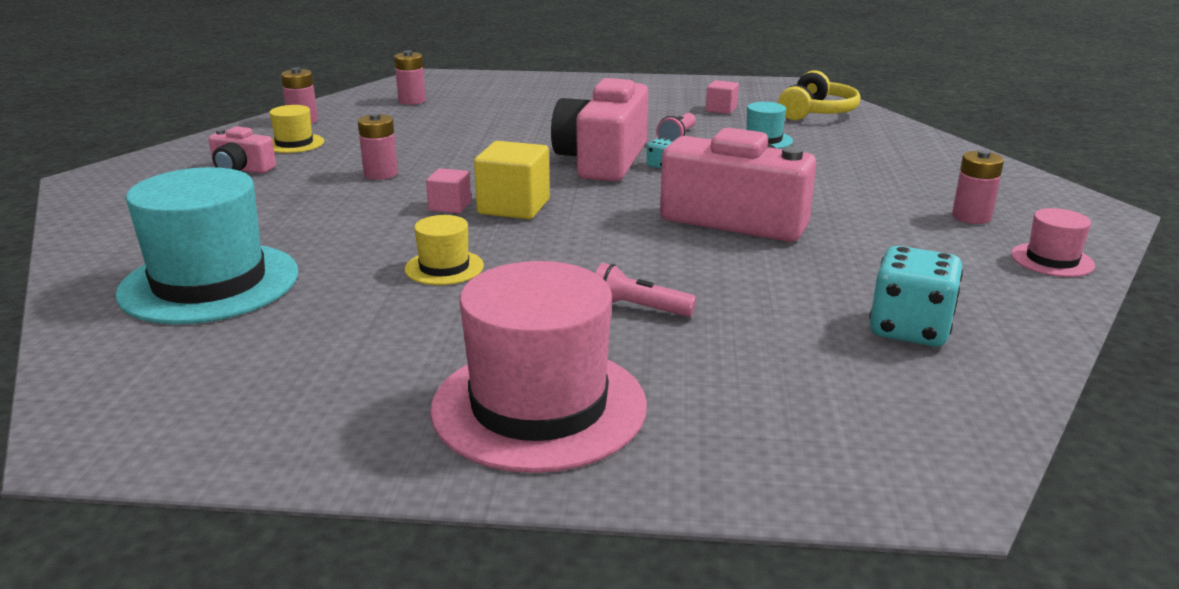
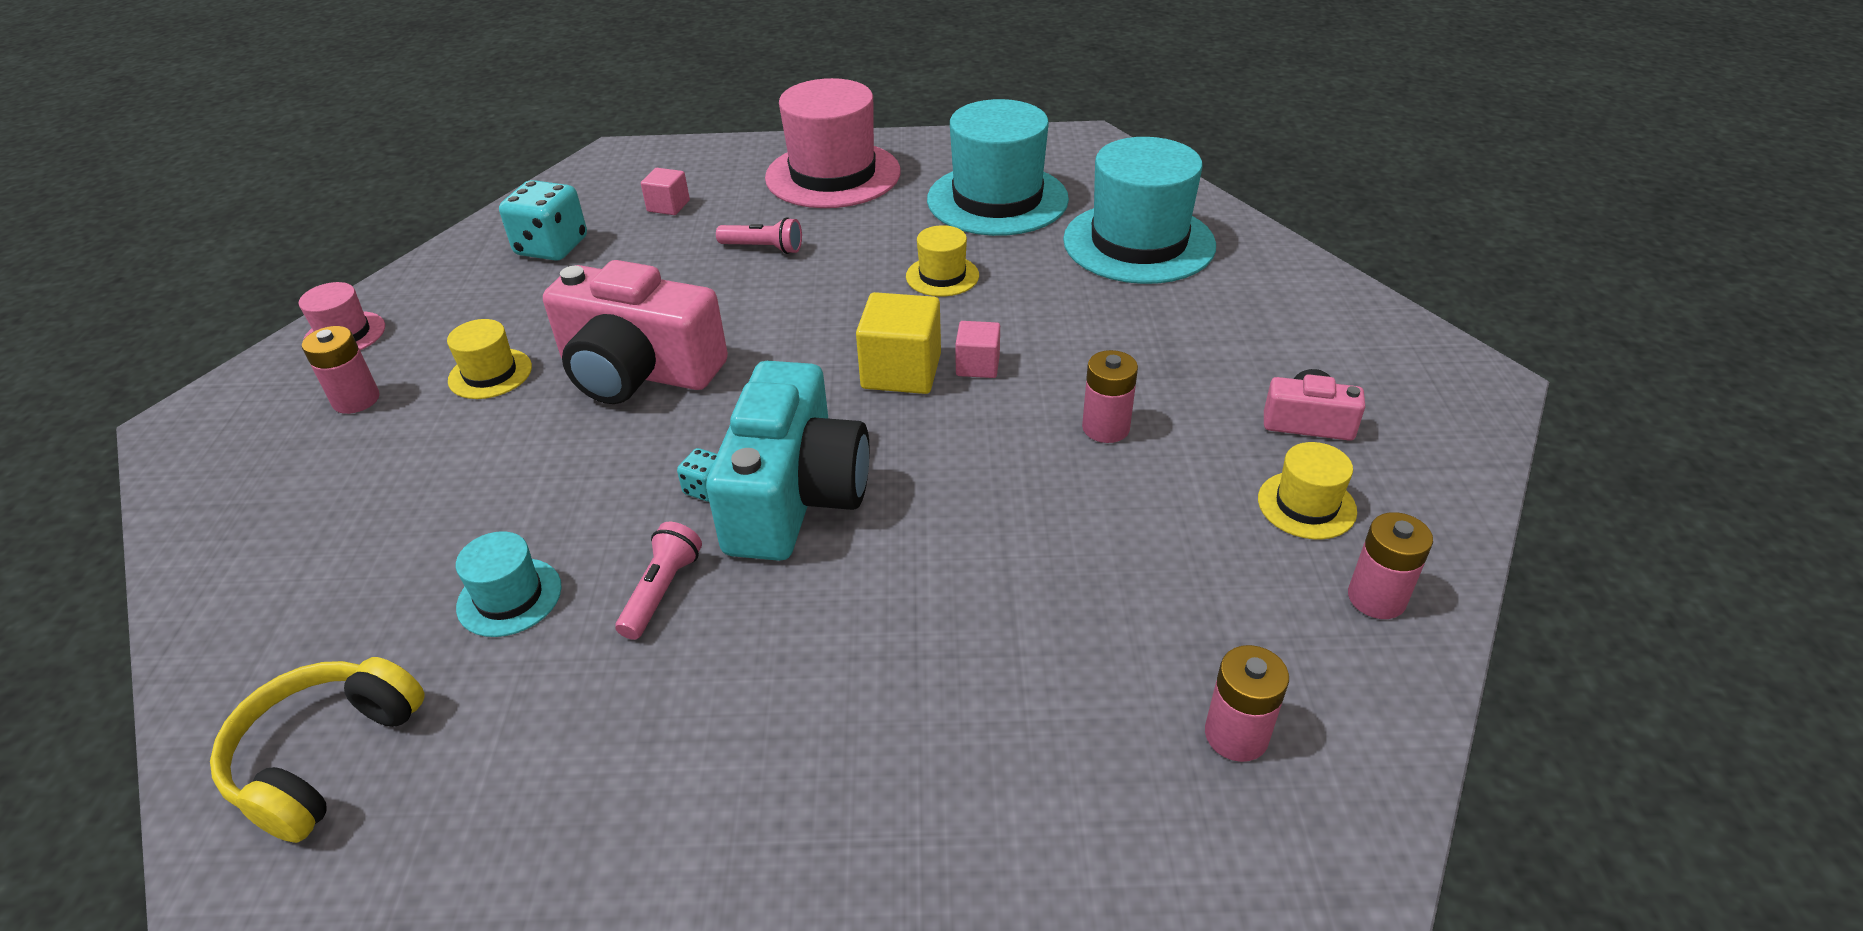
camera: 175 degrees right, 15 degrees up
pink camera [551,76,648,182] -> turquoise camera [706,361,870,561]
pink cube [706,80,739,114] -> pink cube moved to [641,168,690,215]
none -> yellow hat [447,319,532,399]
none -> turquoise hat [927,99,1069,236]

